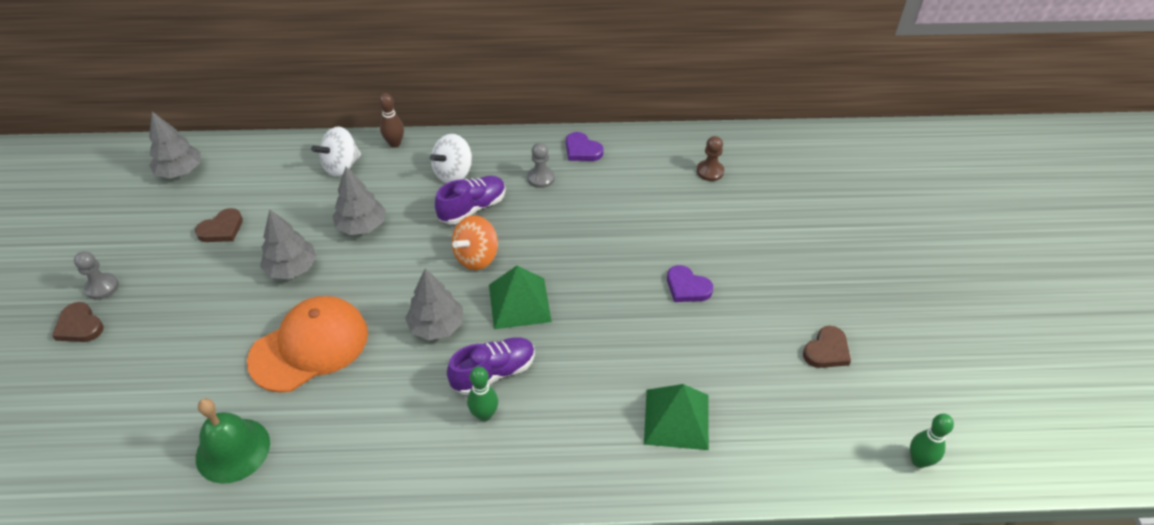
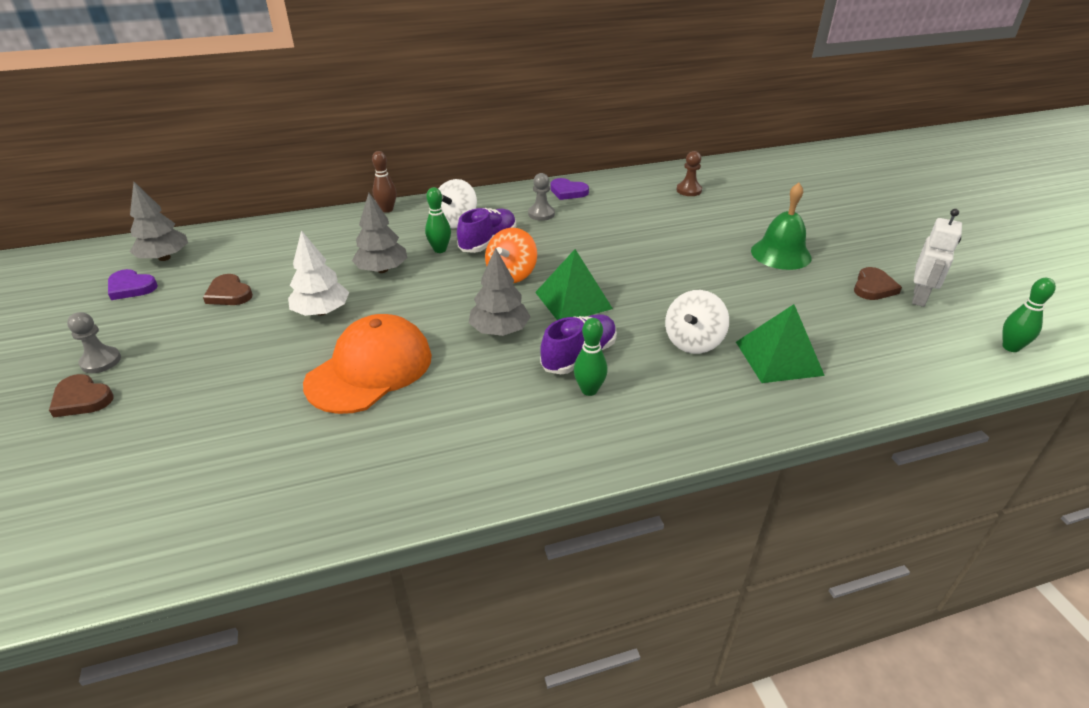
camera: 15 degrees left, 10 degrees down
brown heart [195,208,243,242] -> brown heart turned 105 degrees clockwise [203,274,253,305]
green bell [196,398,270,484] -> green bell moved to [751,183,812,270]
grey tree [260,209,317,279] -> white tree [288,230,349,316]
white spinning top [311,127,361,176] -> white spinning top moved to [665,290,729,354]
purple heart [667,265,713,302] -> purple heart moved to [108,269,158,300]
none -> green bowling pin [425,187,451,253]
none -> white robot [912,209,962,307]

